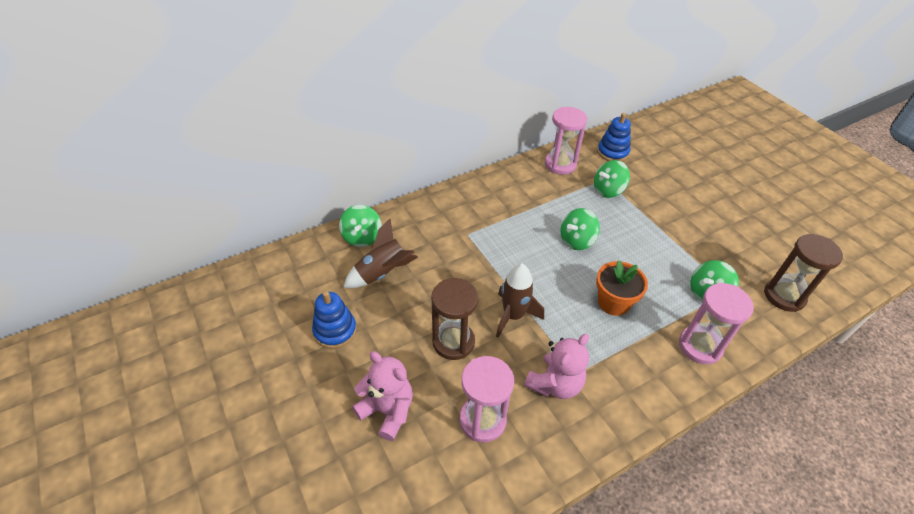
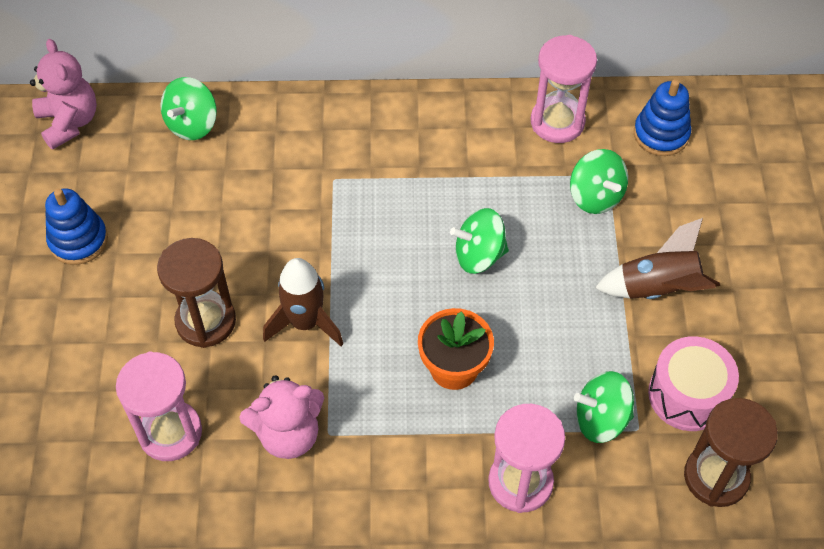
camera: 30 degrees right, 10 degrees up
brown rocket [343,219,418,288] -> brown rocket moved to [595,218,720,299]
pink teddy bear [352,351,413,441] -> pink teddy bear moved to [30,39,97,150]
green spinning top [594,160,630,198] -> green spinning top turned 120 degrees counterclockwise [570,149,628,214]
none -> pink drum [648,336,739,431]

